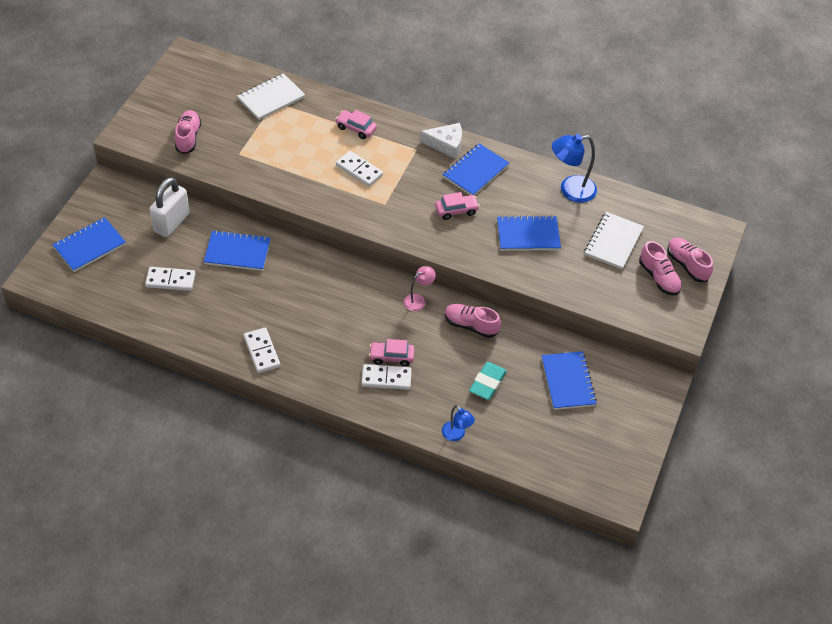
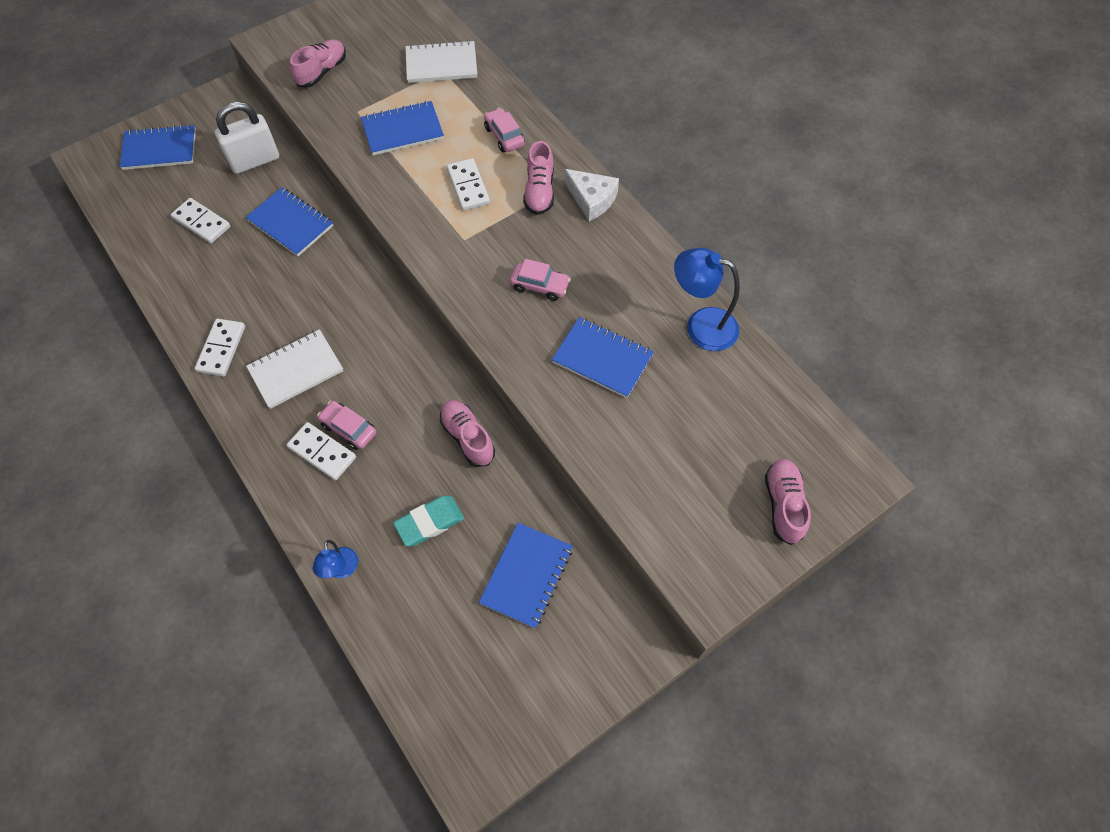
camera: 35 degrees right, 10 degrees up
pink lamp [404,266,436,311] -> none
blue notebook [443,143,509,196] -> blue notebook moved to [361,101,444,155]
white notebook [584,212,644,269] -> white notebook moved to [246,329,343,409]
pink shoe [639,241,682,296] -> pink shoe moved to [523,141,554,215]

